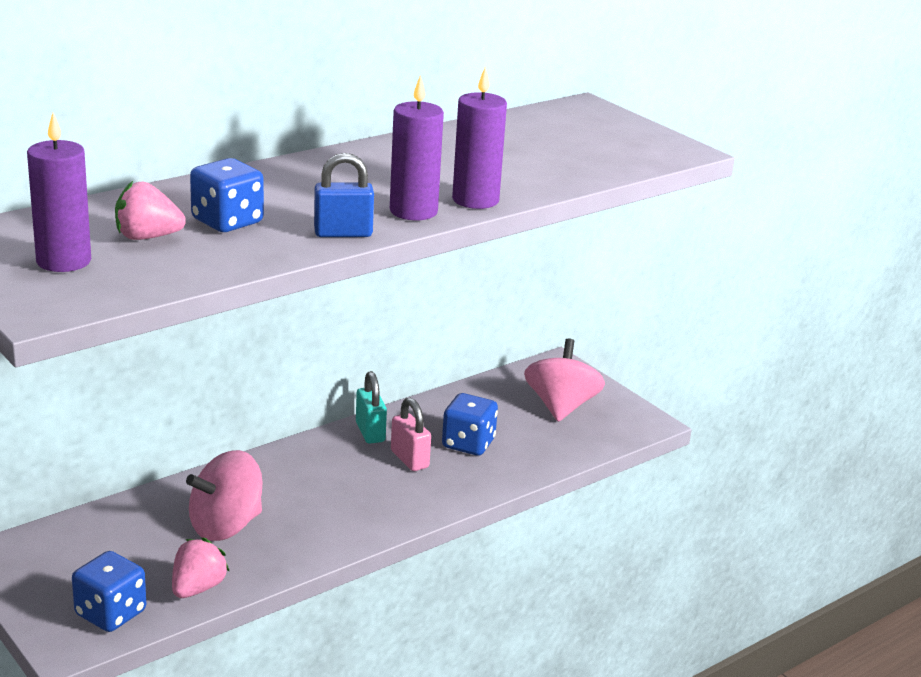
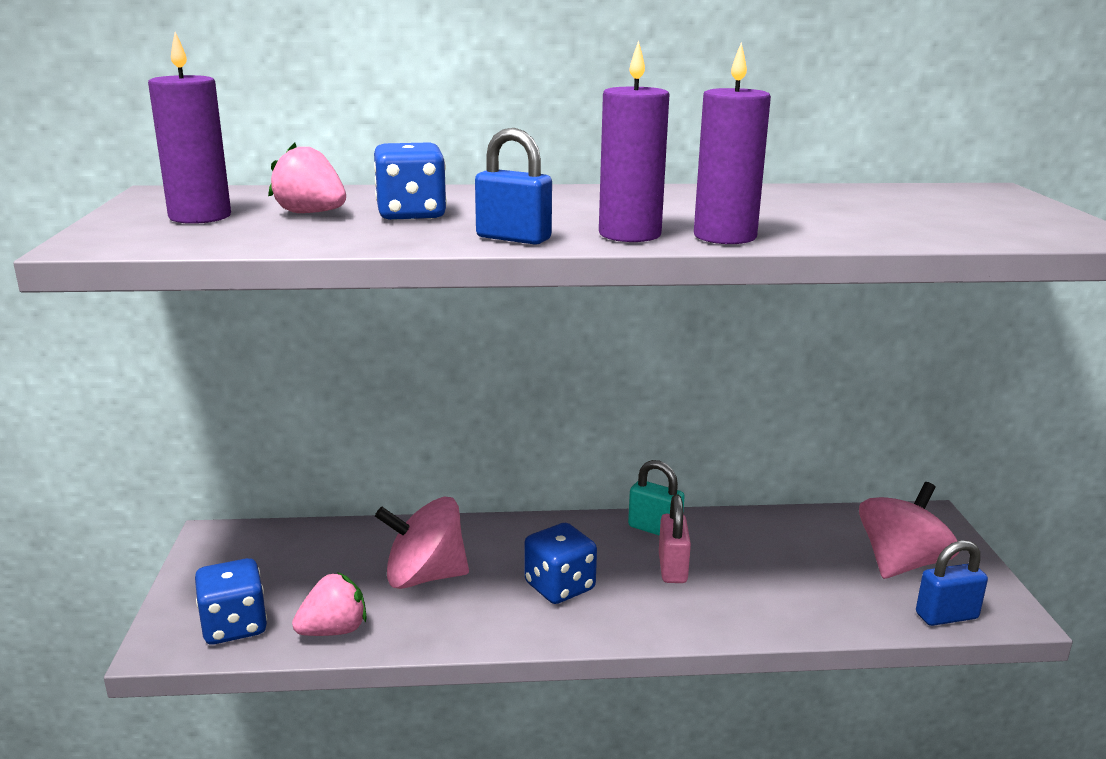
camera: 35 degrees right, 5 degrees down
turquoise padlock [356,371,387,444] -> turquoise padlock turned 75 degrees counterclockwise [628,460,685,536]
blue dice [442,393,498,456] -> blue dice moved to [524,523,597,604]
none -> blue padlock [916,540,988,626]

